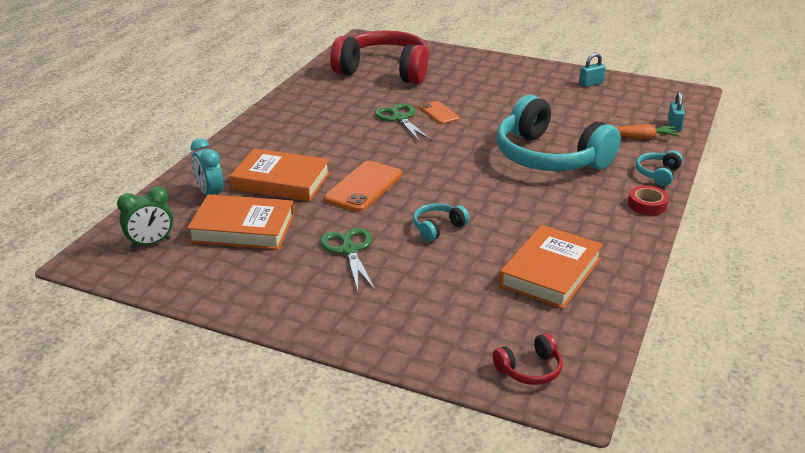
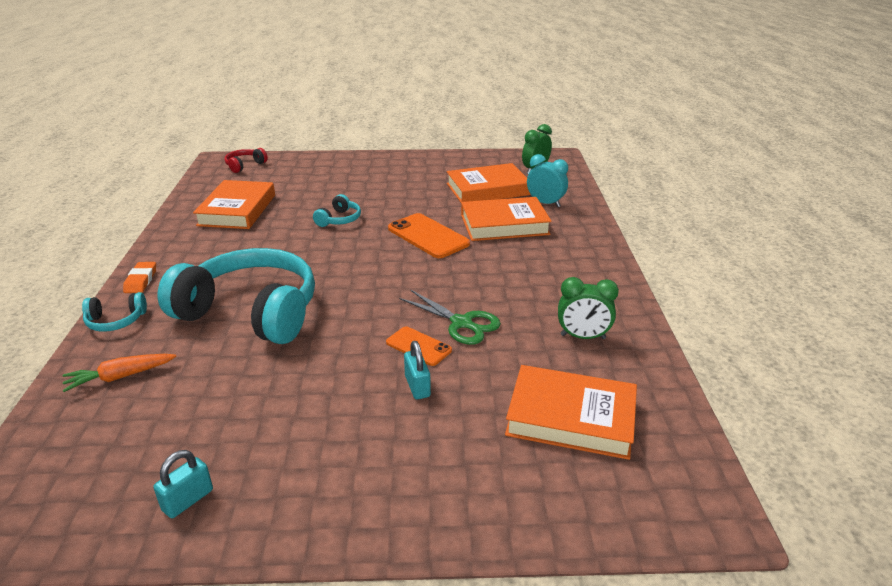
camera: 155 degrees right, 0 degrees up
green scissors [320,228,375,291] -> none
orange phone [324,161,402,212] -> orange phone turned 45 degrees counterclockwise [388,213,470,258]
red headphones [330,30,430,84] -> orange book [505,365,637,460]
red tape [628,186,669,215] -> orange eraser [123,262,156,293]
turquoise headphones [636,150,683,186] -> turquoise headphones turned 75 degrees clockwise [82,292,147,332]
turquoise padlock [668,92,685,131] -> turquoise padlock moved to [404,341,431,399]
none -> green clock [558,277,619,339]

